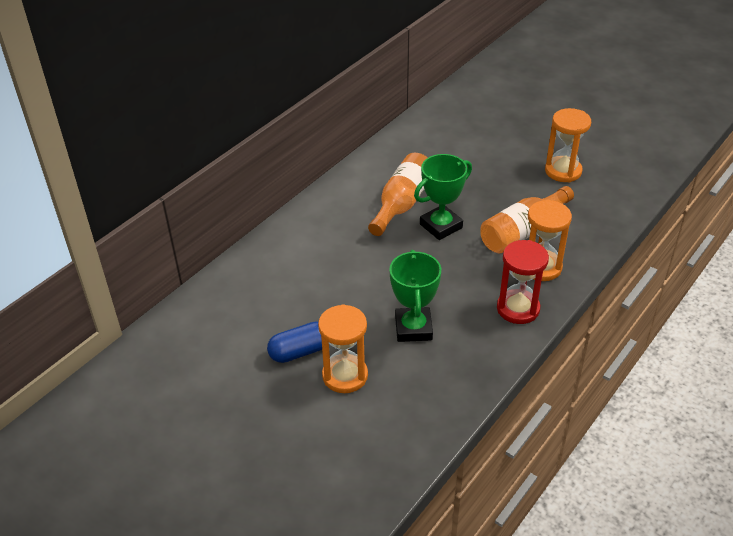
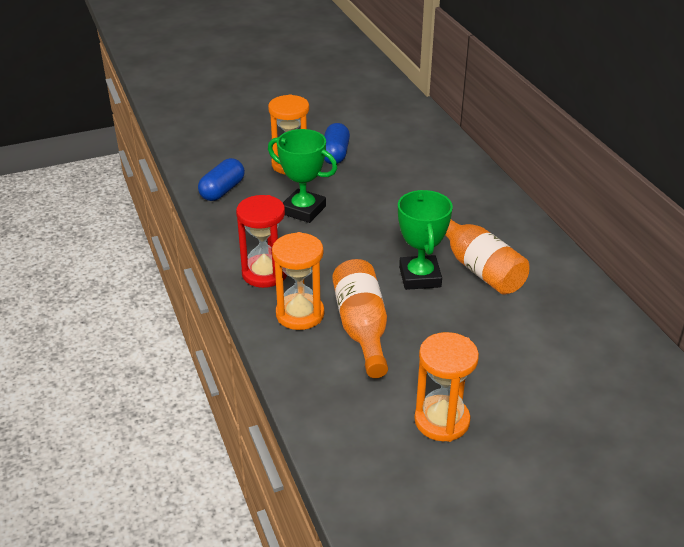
camera: 120 degrees right, 5 degrees down
none -> blue capsule [198,158,245,201]

